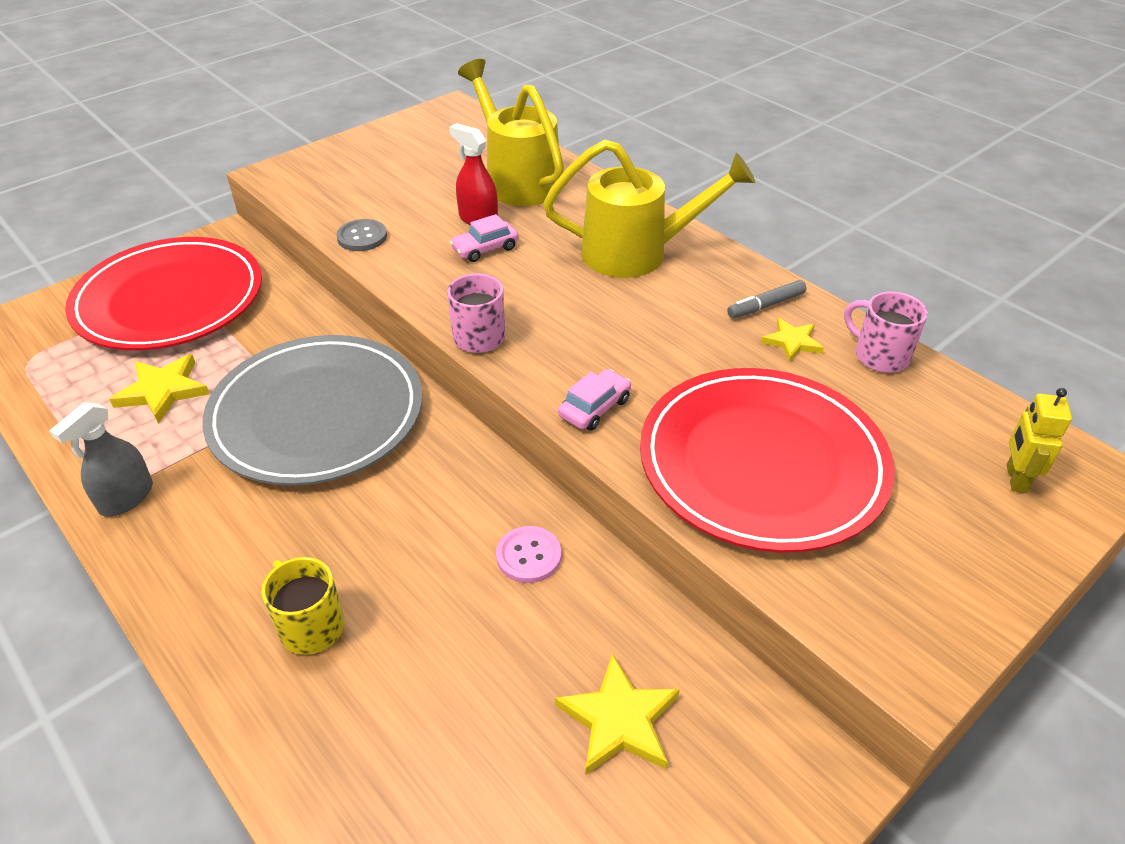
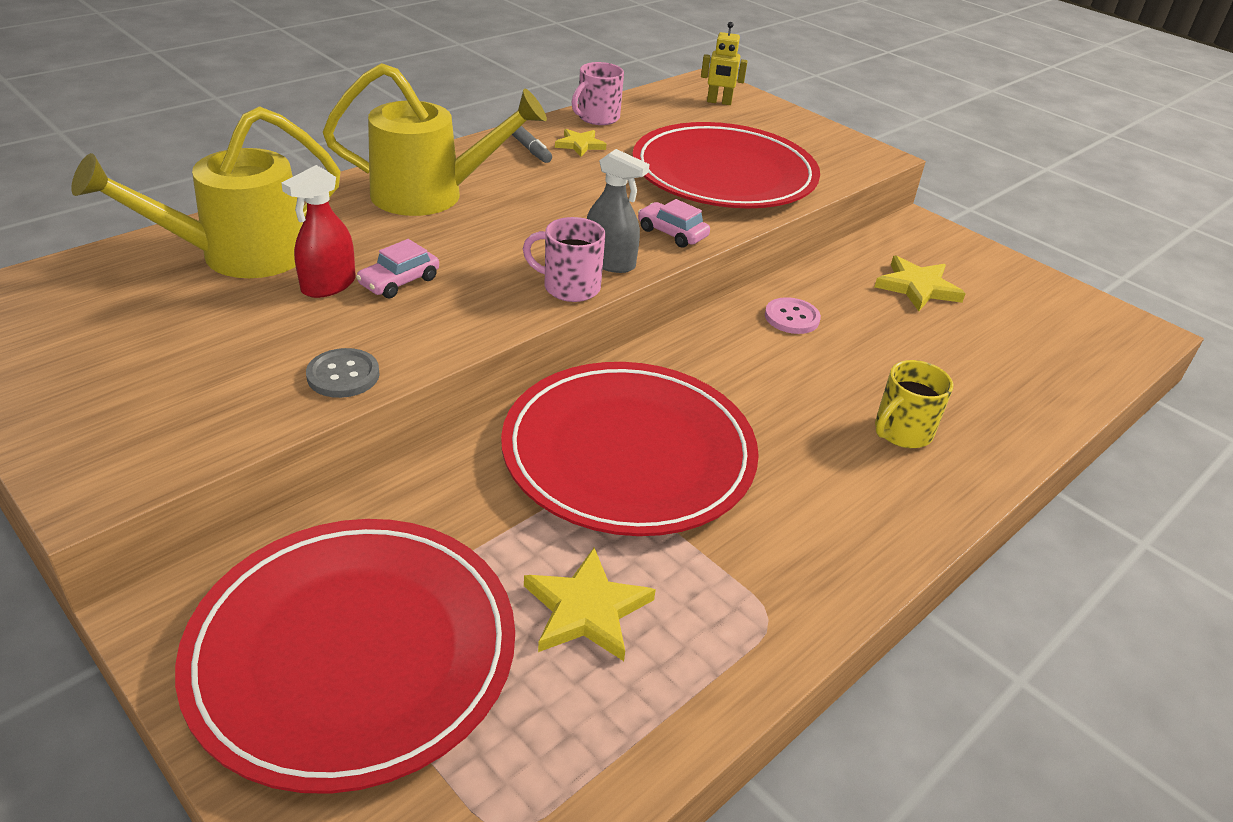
camera: 95 degrees left, 5 degrees down
grey spray bottle [49,402,153,517] -> grey spray bottle moved to [587,149,649,273]
grey plate [202,335,422,486] -> red plate [501,362,759,536]
pink car [450,214,519,262] -> pink car turned 75 degrees clockwise [356,239,439,298]
yellow watering can [543,139,756,278] -> yellow watering can turned 90 degrees clockwise [323,63,547,216]

